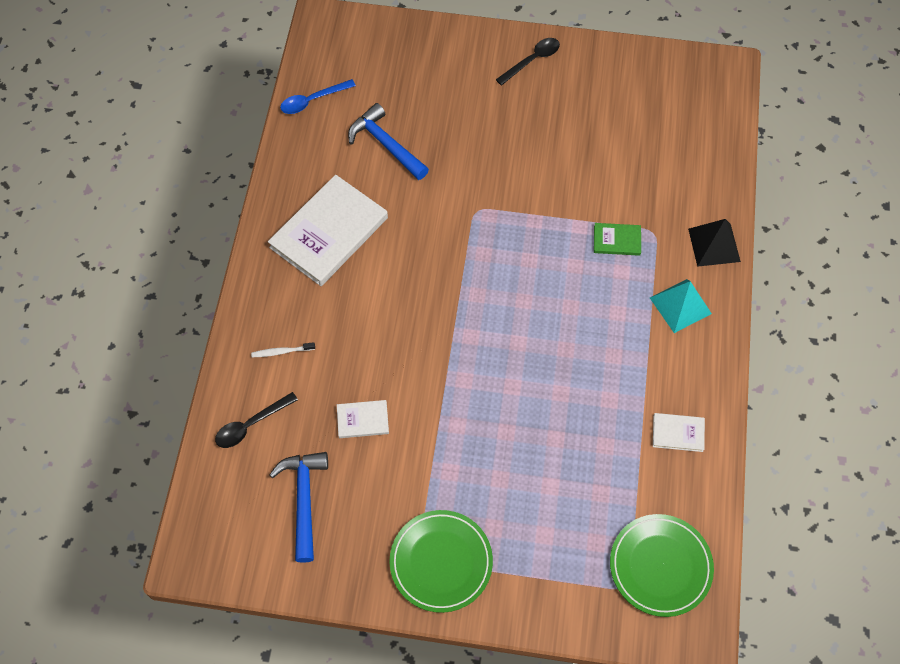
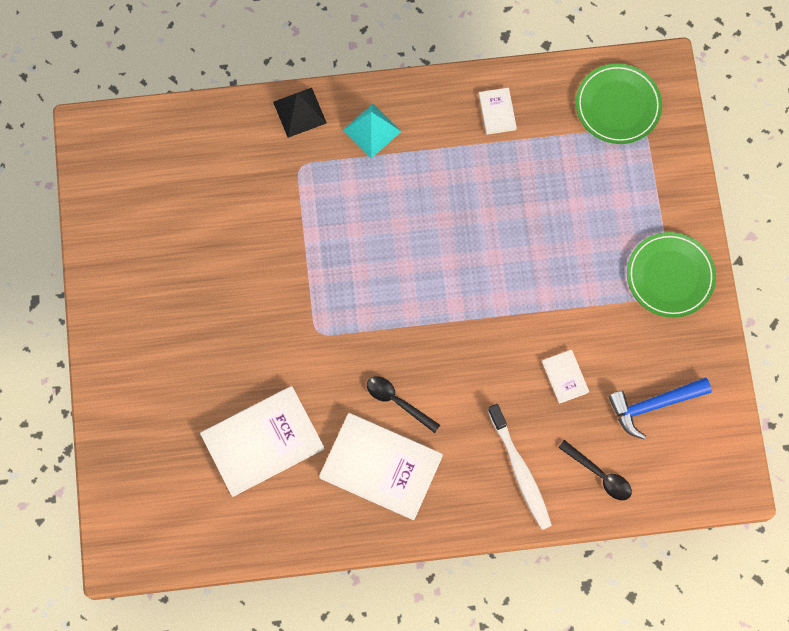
camera: 105 degrees left, 10 degrees up
white toothbrush [251,342,315,357] -> white toothbrush [488,404,552,530], size x2.13
blue spoon [280,79,356,114] -> none
blue hammer [348,103,429,180] -> white book [200,386,324,497]
black spoon [496,38,560,85] -> black spoon moved to [367,376,440,433]
green book [594,223,641,256] -> none

